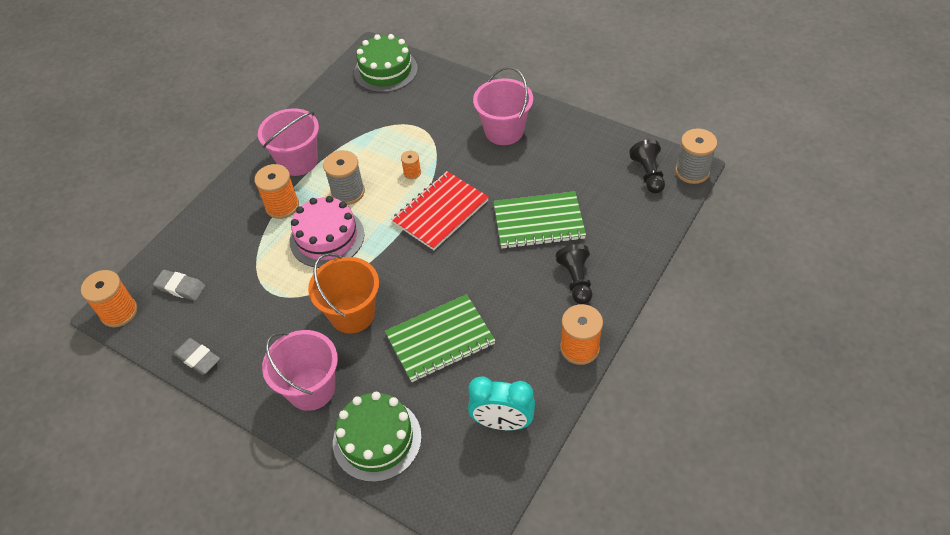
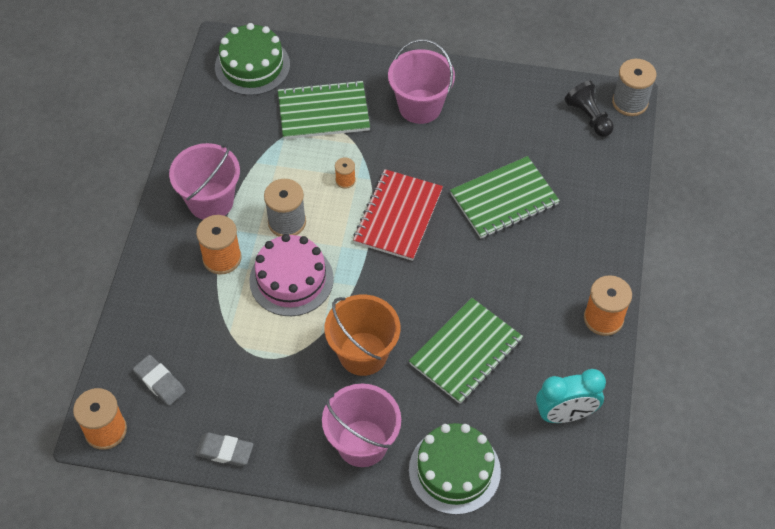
camera: 25 degrees left, 5 degrees up
grey eraser [153,270,206,301] -> grey eraser turned 45 degrees clockwise [133,355,186,406]
black pawn [555,244,592,304] -> none
none -> green notebook [278,80,370,139]

